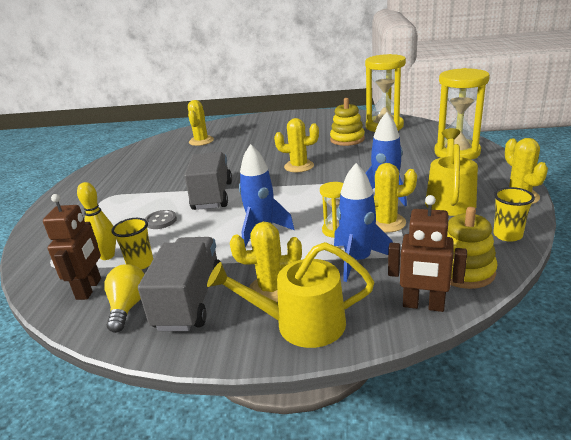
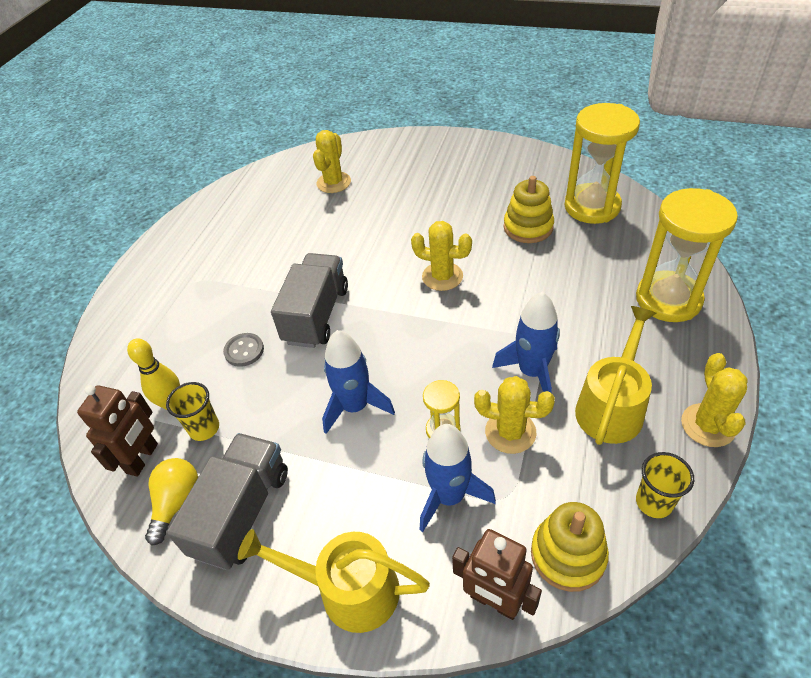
camera: 15 degrees right, 20 degrees up
yellow cactus [230,222,302,302] -> none

